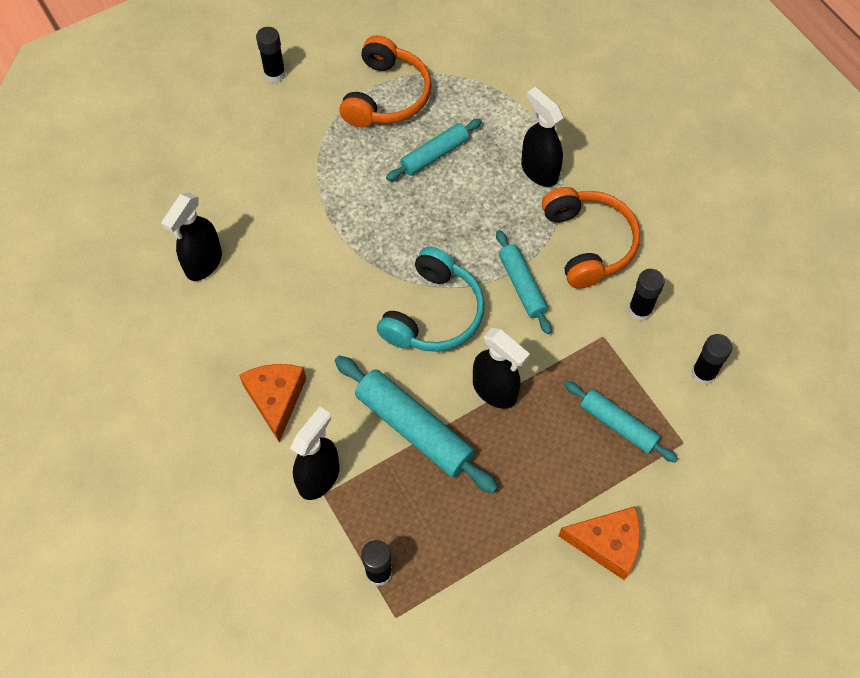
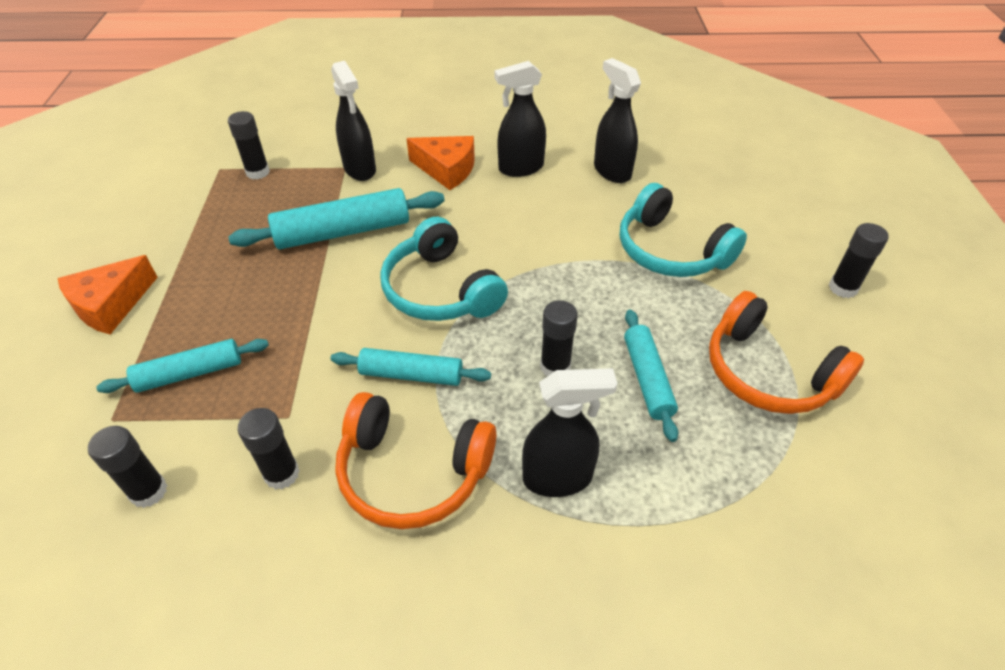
camera: 120 degrees right, 15 degrees down
black spray bottle [473,328,530,409] -> black spray bottle moved to [494,61,546,177]
none -> black glue stick [540,300,578,376]
none -> turquoise headphones [620,183,747,277]

